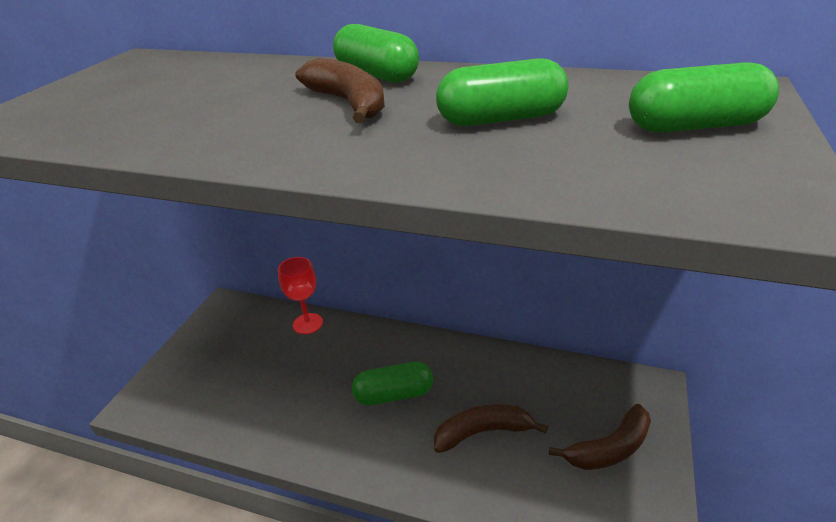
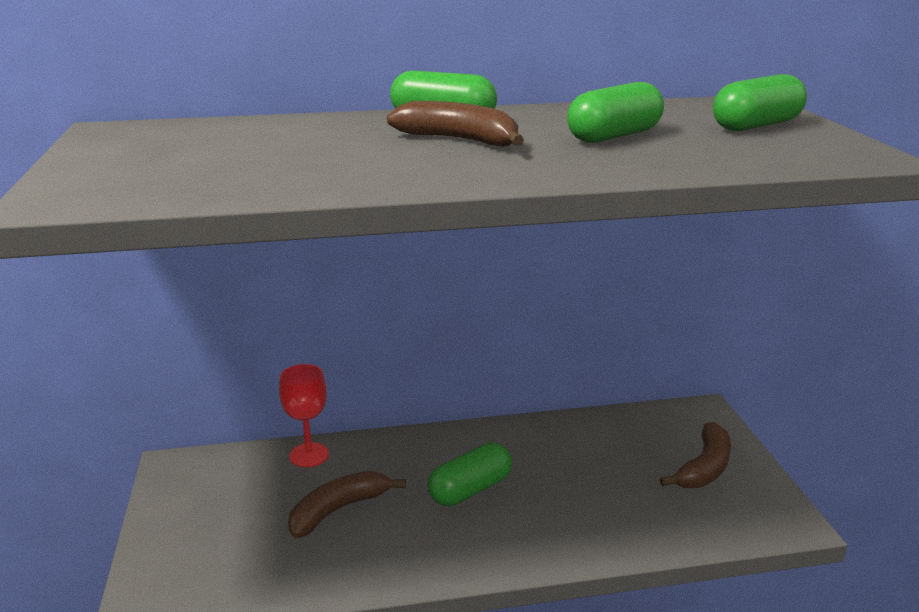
camera: 30 degrees left, 10 degrees down
brown banana [434,404,548,453] -> brown banana moved to [288,471,406,538]

